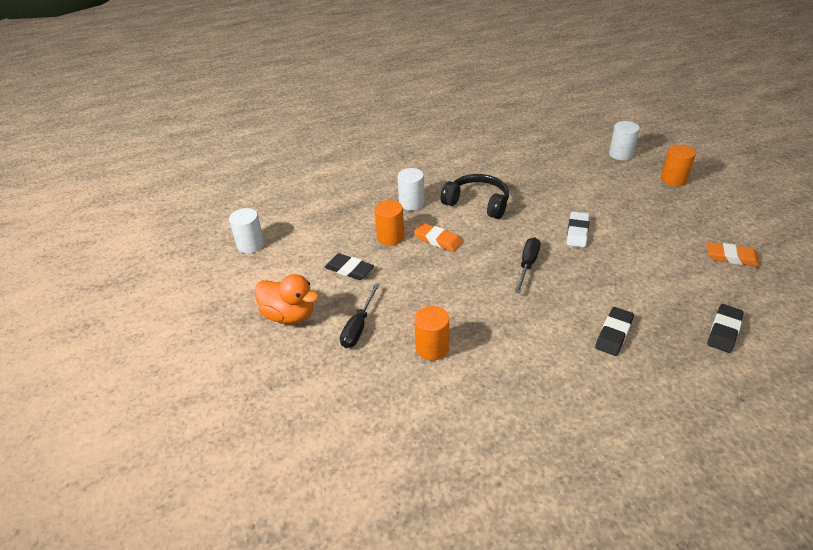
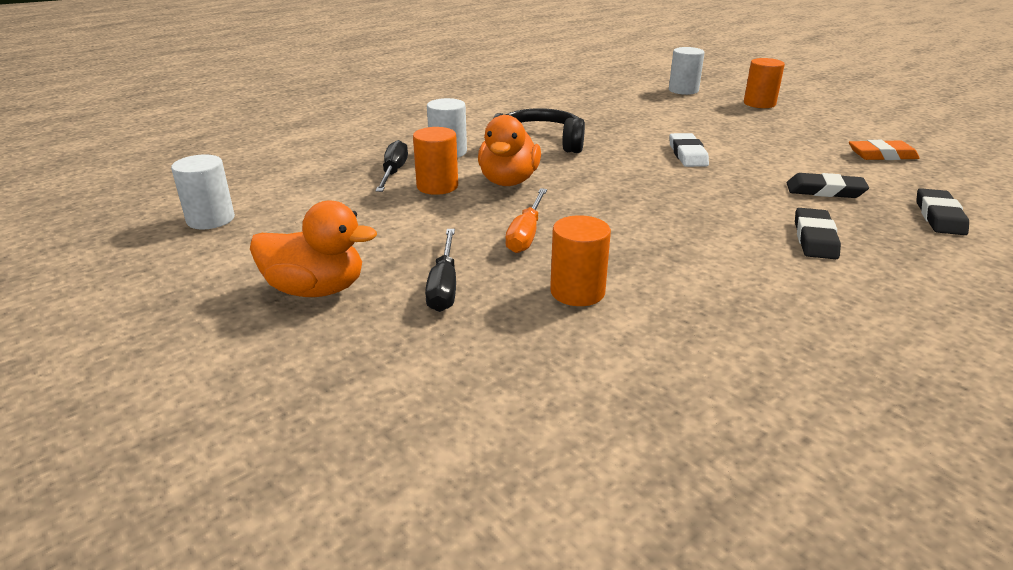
camera: 20 degrees left, 10 degrees down
black eraser [325,253,374,280] -> black eraser moved to [787,173,869,198]
orange eraser [414,223,462,252] -> orange duck [478,115,541,186]
black screwdriver [515,237,540,293] -> black screwdriver moved to [376,140,408,192]
none -> orange screwdriver [505,188,547,253]

